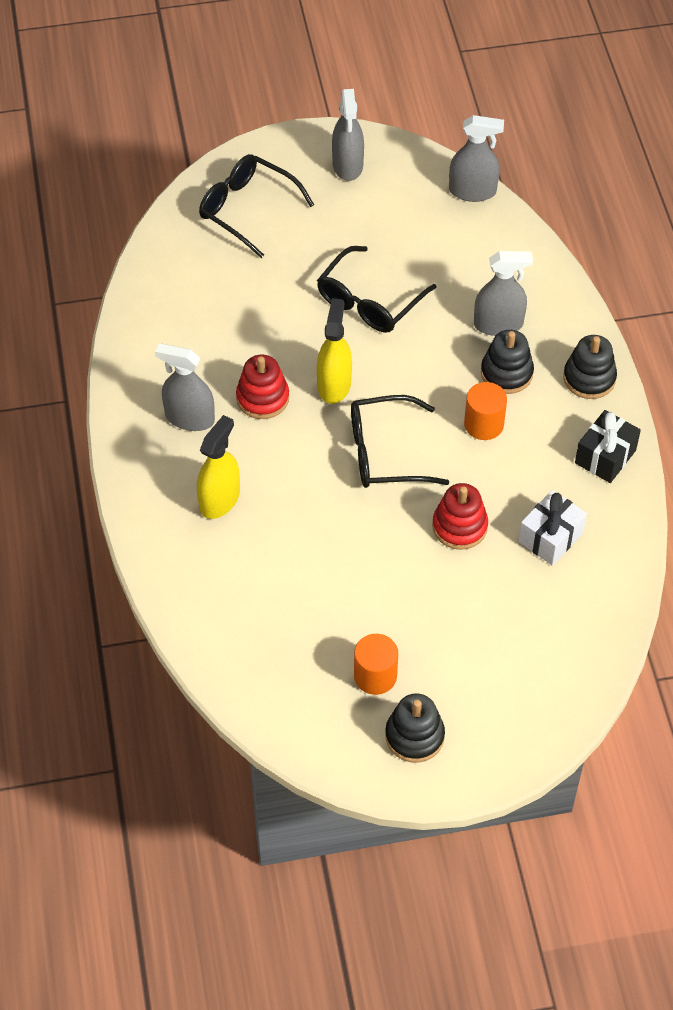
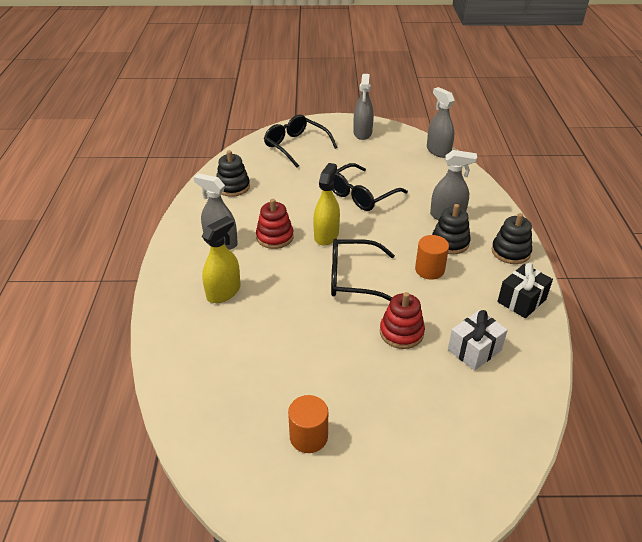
camera: 10 degrees right, 15 degrees down
black stacking toy [385,694,445,763] -> black stacking toy moved to [216,150,250,197]
grey spray bottle [449,115,504,202] -> grey spray bottle turned 135 degrees counterclockwise [427,87,455,158]

